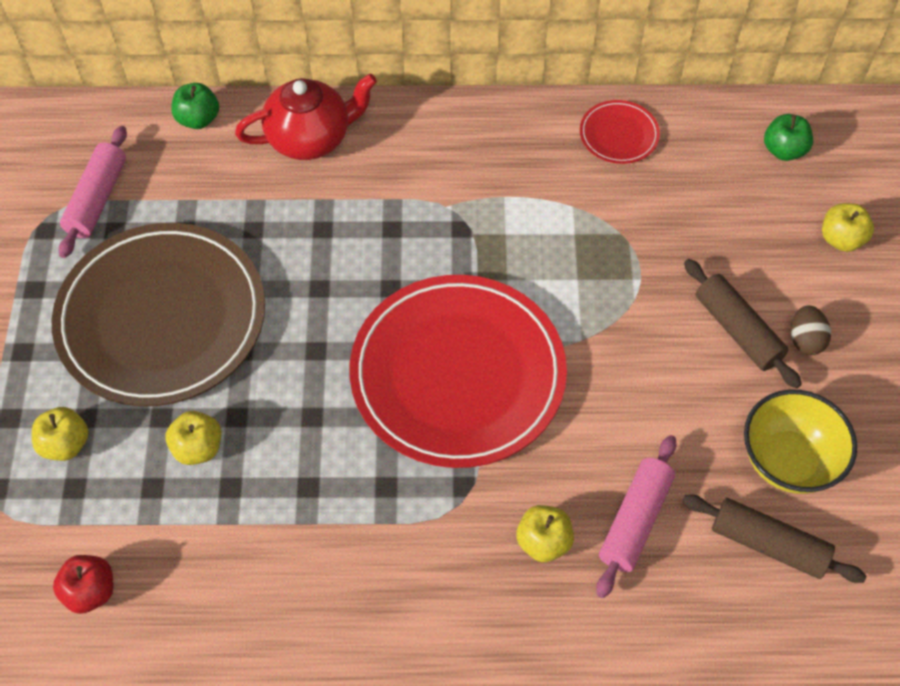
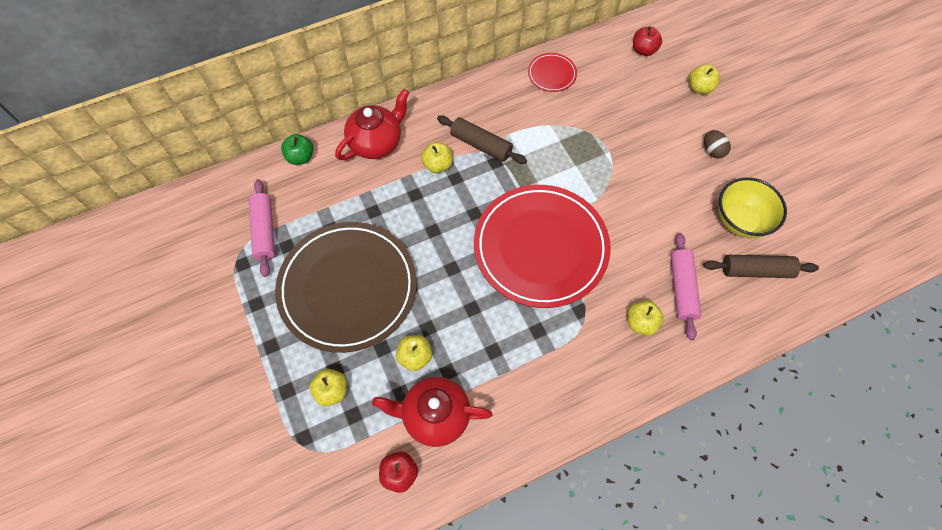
camera: 25 degrees left, 5 degrees up
brown rolling pin [684,259,802,389] -> brown rolling pin moved to [437,116,527,164]
green apple [764,114,813,161] -> red apple [633,26,662,56]
none -> red teapot [372,377,493,447]
none -> yellow apple [421,142,453,173]

